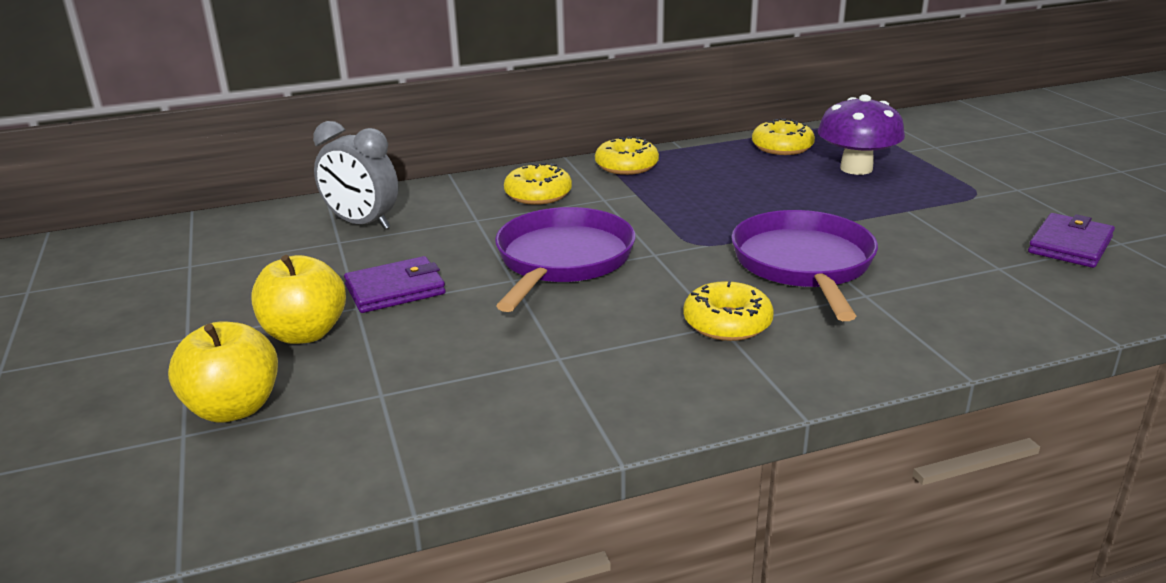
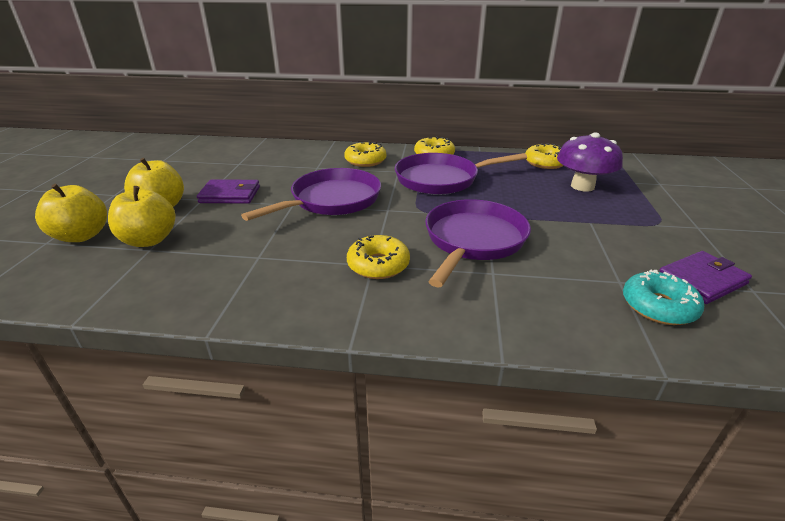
camera: 25 degrees right, 5 degrees up
grey clock [313,121,399,229] -> none
none -> yellow apple [108,186,175,247]
none -> purple pan [395,153,527,195]
none -> turquoise donut [623,270,704,325]

